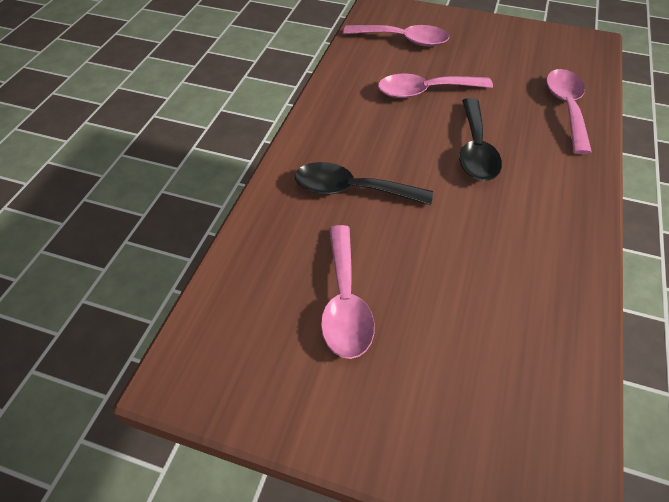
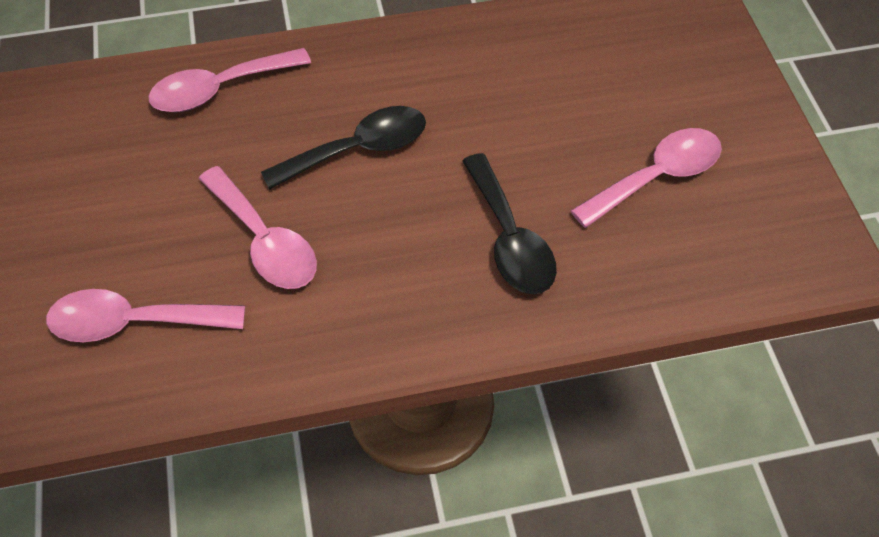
camera: 120 degrees left, 5 degrees up
pink spoon [343,25,450,47] -> pink spoon turned 75 degrees counterclockwise [46,289,245,342]

